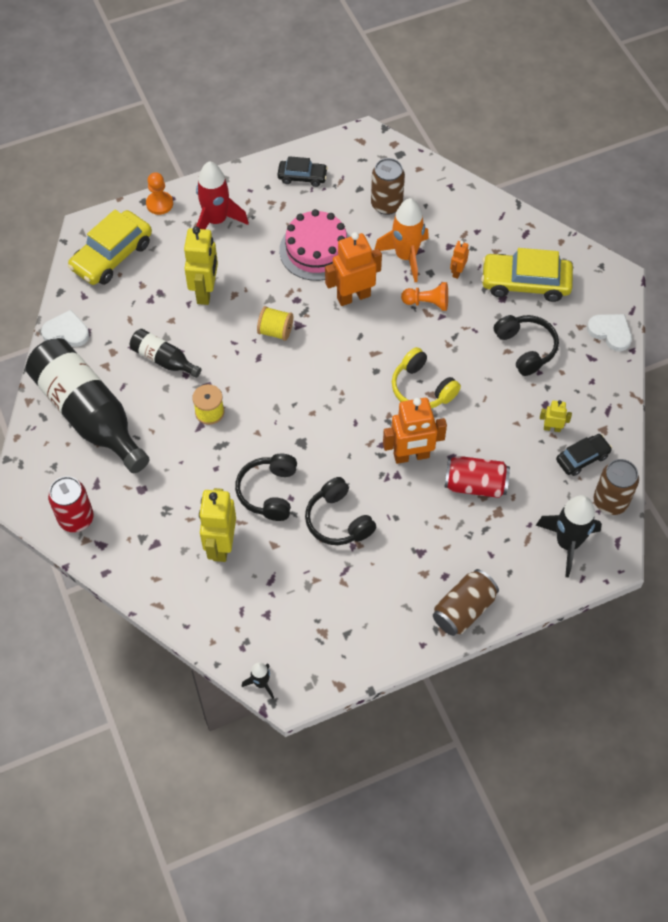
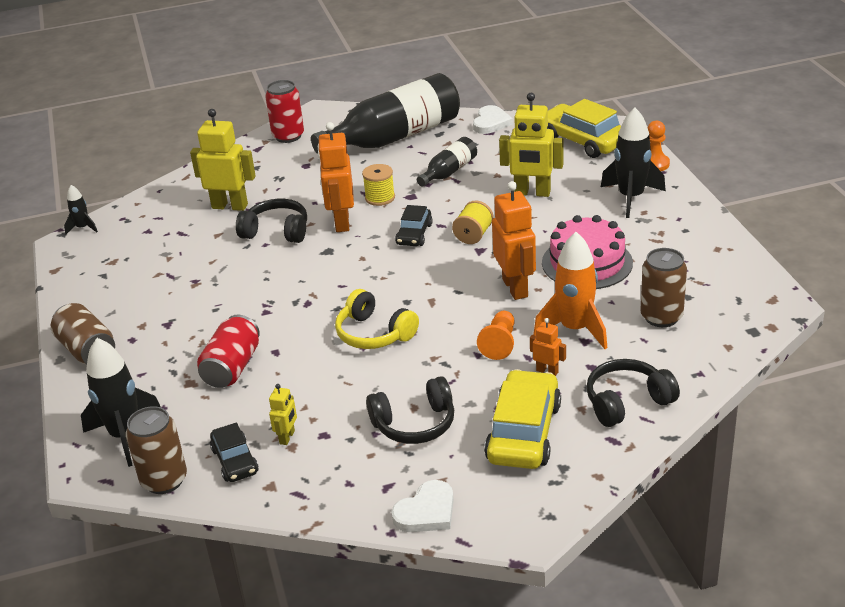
camera: 100 degrees right, 25 degrees down
red rocket [196,161,249,229] -> black rocket [601,108,666,218]
black car [277,156,328,187] -> black car moved to [395,205,433,246]
black headphones [305,477,376,545] -> black headphones moved to [586,359,680,427]
orange robot [383,398,447,464] -> orange robot moved to [318,122,354,232]
yellow headphones [392,347,461,408] -> yellow headphones turned 105 degrees counterclockwise [335,289,419,349]

